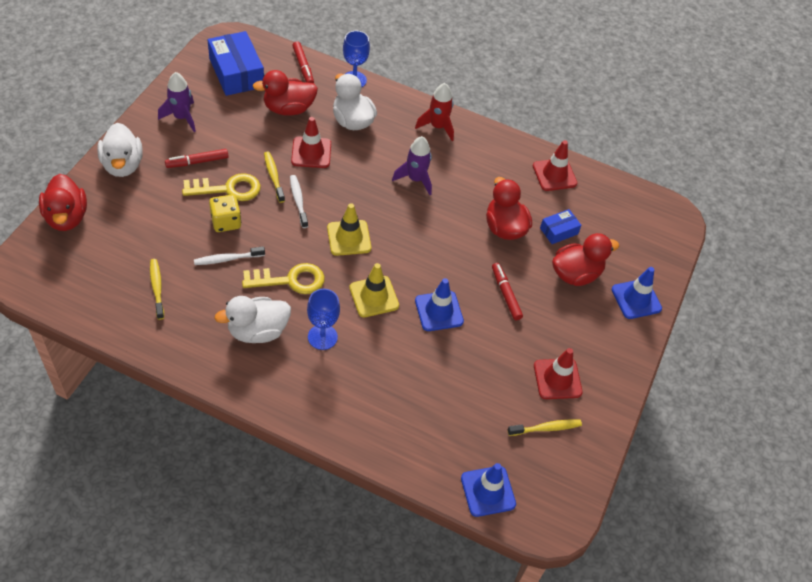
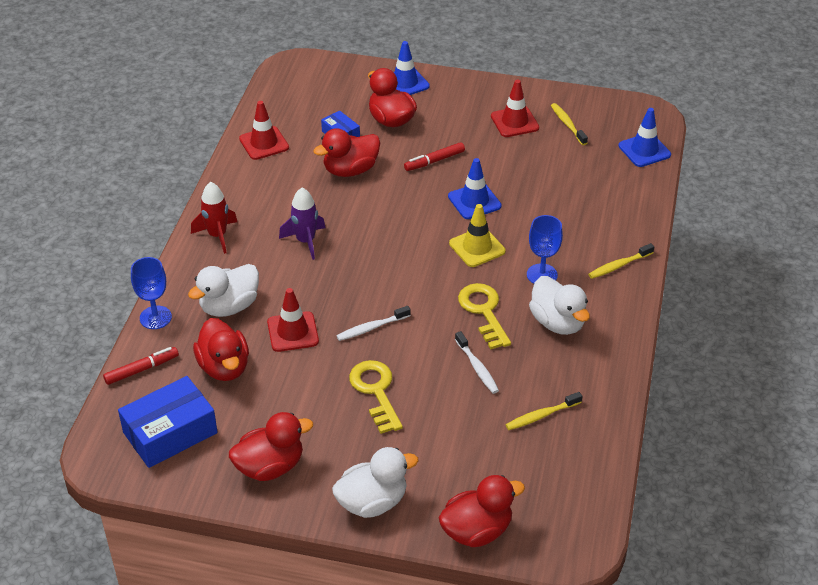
camera: 95 degrees left, 10 degrees down
purple rocket [158,72,196,132] -> red duck [229,412,313,481]
red marker [165,149,229,168] -> none
yellow dice [209,194,241,232] -> none
yellow toothbrush [264,152,285,203] -> yellow toothbrush moved to [588,243,654,279]
yellow traffic cone [327,203,371,256] -> none

